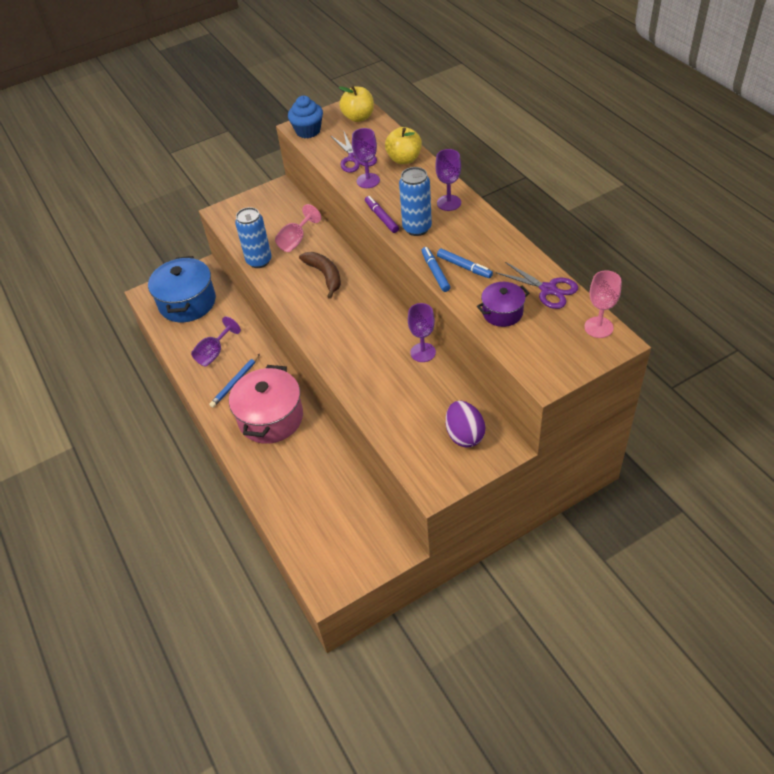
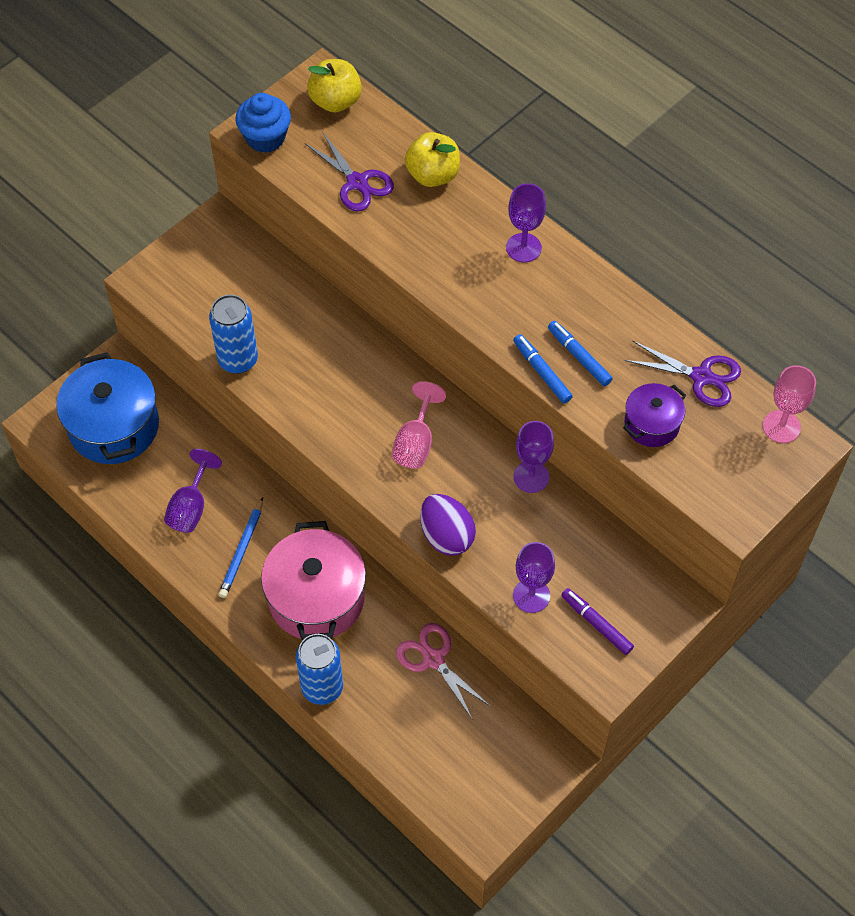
camera: 20 degrees left, 10 degrees up
pink goblet [275,204,321,252] -> pink goblet moved to [392,381,446,469]
brown banana [299,252,341,299] -> none
purple goblet [352,128,380,188] -> purple goblet moved to [513,542,555,613]
purple marker [365,196,399,233] -> purple marker moved to [561,588,634,655]
blue can [399,167,432,236] -> blue can moved to [296,634,343,705]
blue marker [437,249,493,278] -> blue marker turned 150 degrees counterclockwise [548,321,613,386]
purple egg [446,401,486,448] -> purple egg moved to [420,494,476,556]
none -> pink scissors [396,623,490,720]

